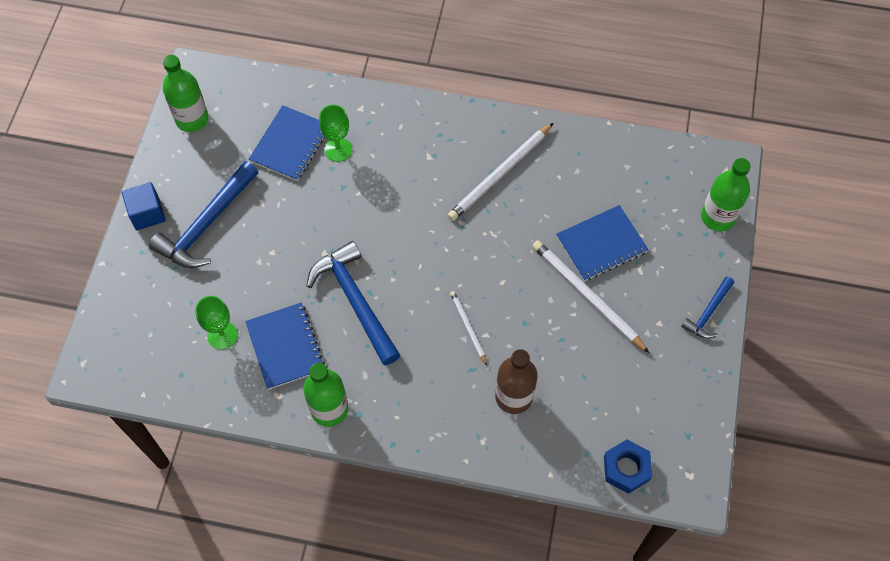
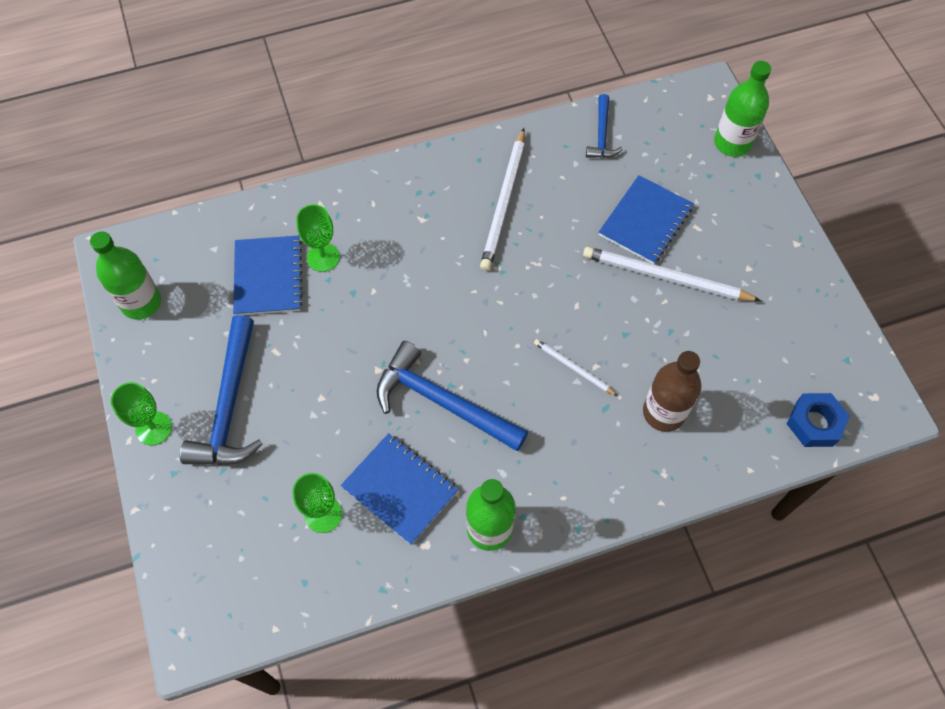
camera: 30 degrees left, 0 degrees up
blue cube [122,182,166,230] -> green goblet [111,382,172,445]
blue hammer [681,277,734,339] -> blue hammer moved to [586,94,623,158]

